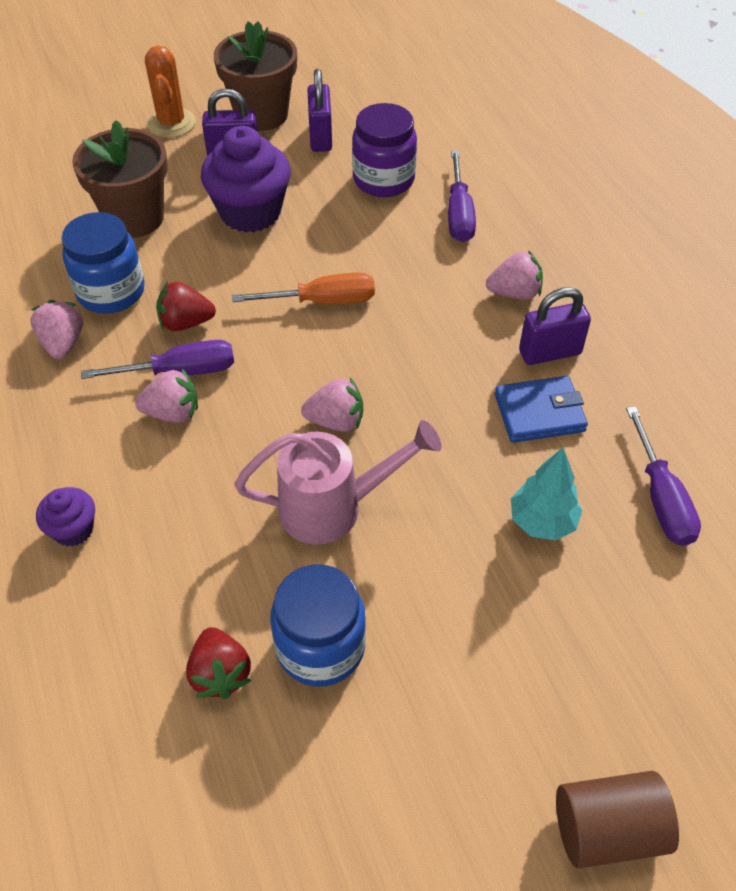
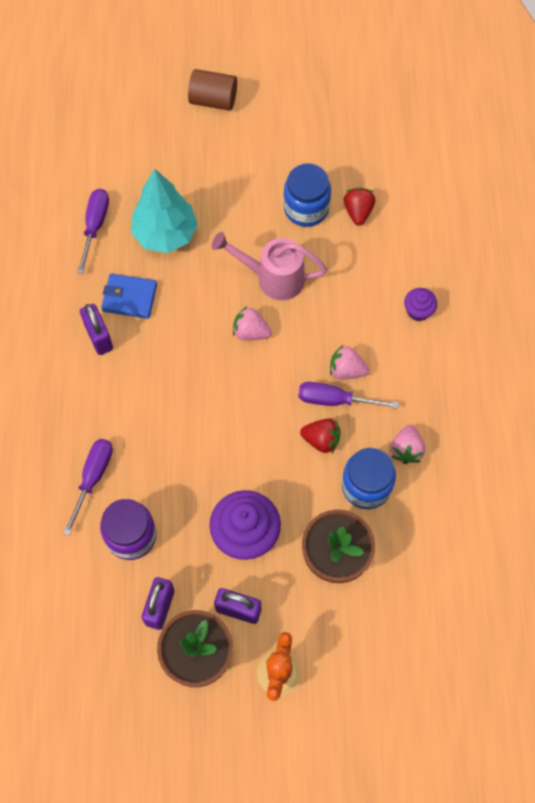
camera: 160 degrees left, 15 degrees up
orange screwdriver [232,272,375,304] -> none
pink strawberry [486,250,543,300] -> none
turquoise tree [511,448,582,541] -> turquoise tree [131,169,198,253], size x1.67
purple padlock [519,287,591,365] -> purple padlock turned 60 degrees clockwise [80,304,113,355]

